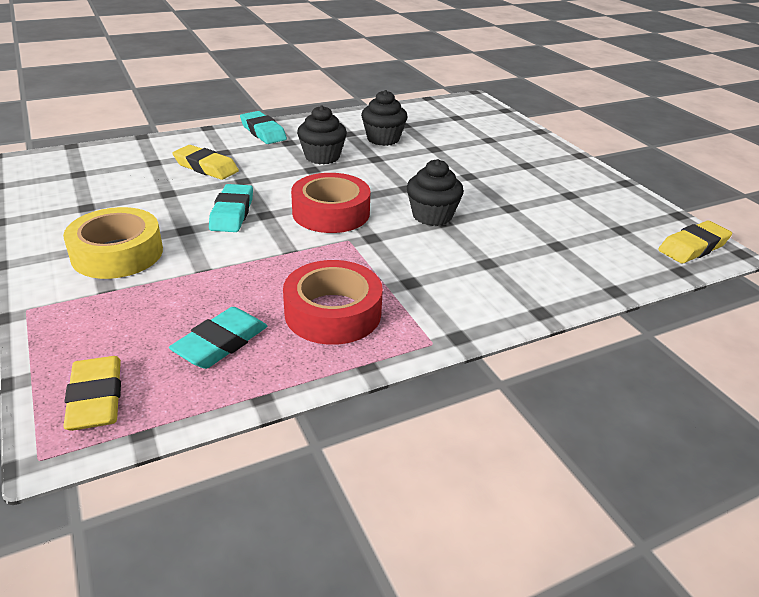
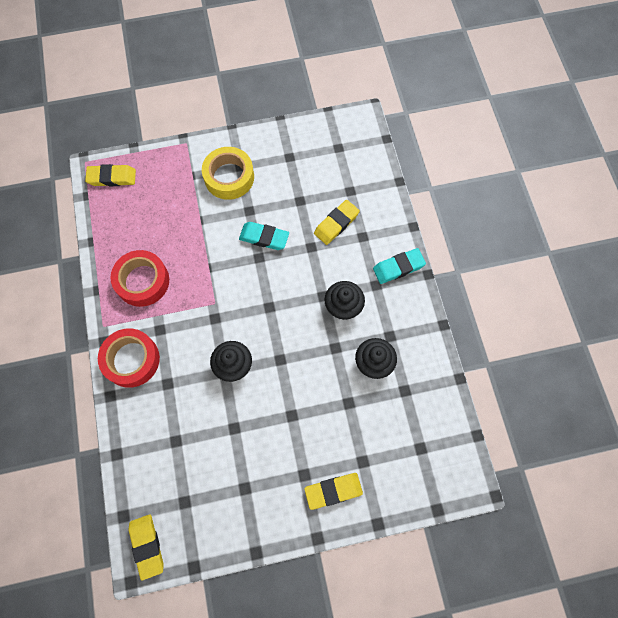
camera: 105 degrees right, 35 degrees up
turquoise eraser [169,307,267,369] -> none
red tape [291,173,370,233] -> red tape moved to [98,328,160,388]
none -> yellow eraser [304,473,363,510]

